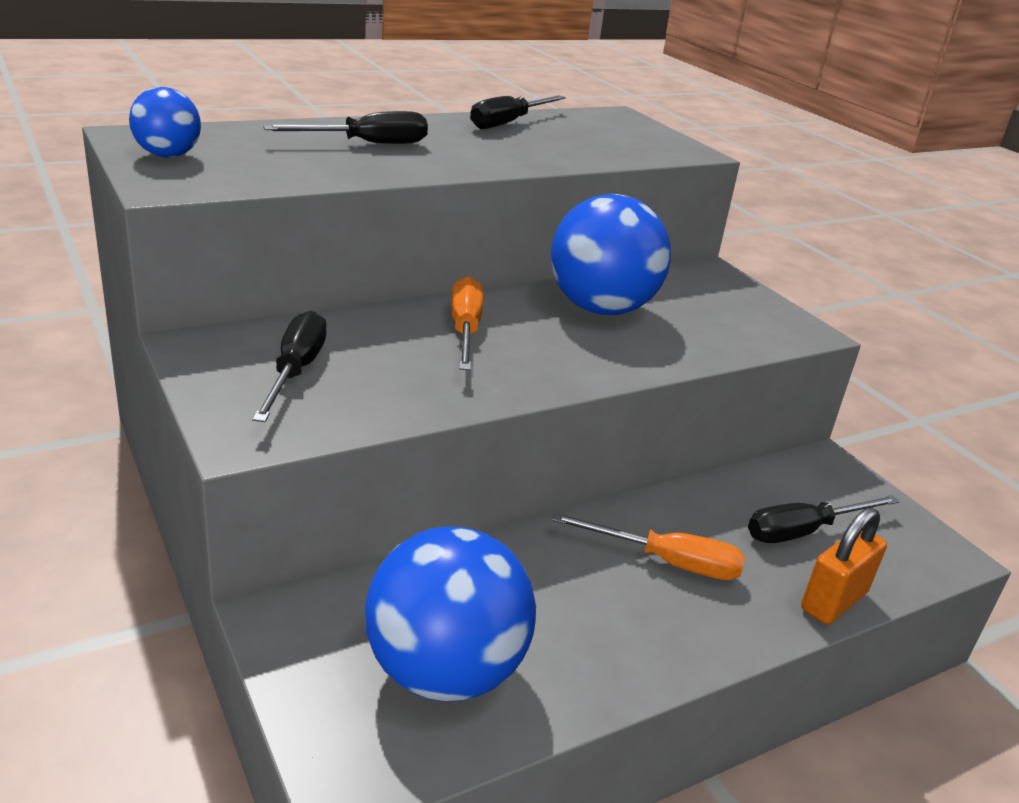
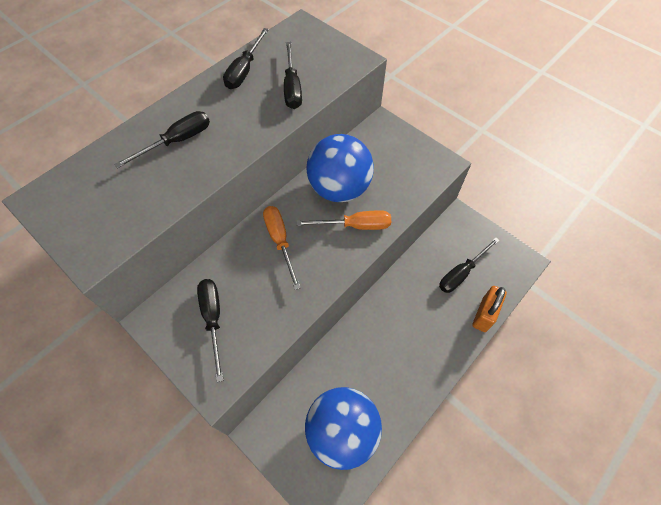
camera: 15 degrees left, 30 degrees up
blue ball [129,87,201,158] -> none
orange screwdriver [552,513,745,580] -> orange screwdriver moved to [297,210,391,230]
none -> black screwdriver [284,42,302,109]

